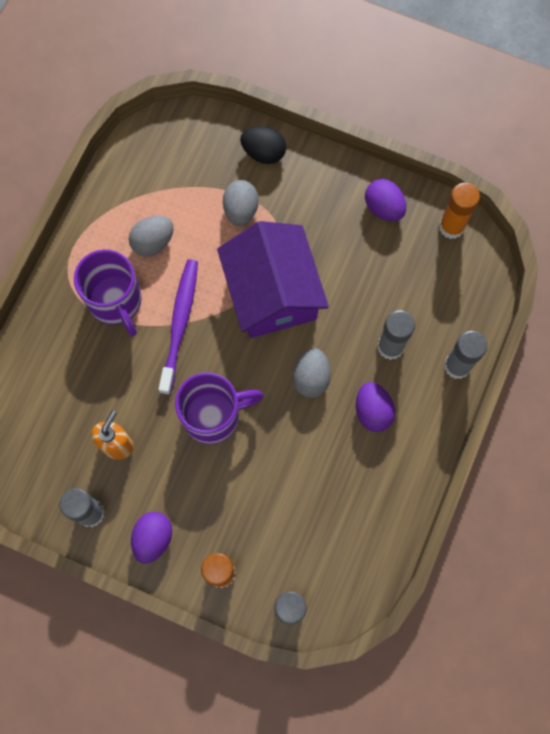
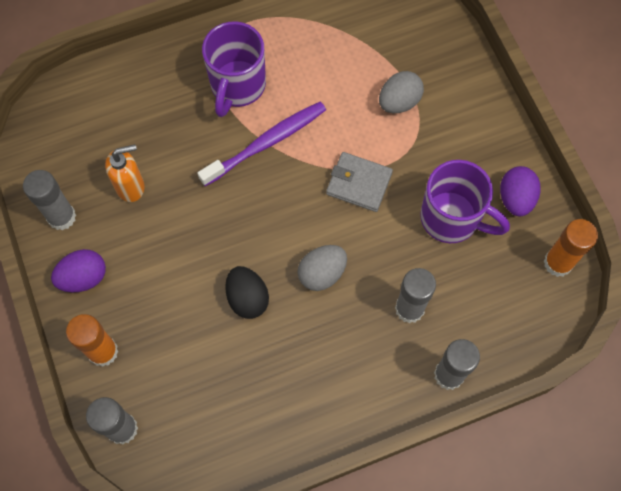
camera: 45 degrees right, 5 degrees down
grey egg [129,215,174,256] -> none
purple mug [175,372,264,444] -> purple mug moved to [420,160,510,243]
purple house [217,221,329,338] -> grey wallet [326,152,393,212]
black egg [240,126,286,164] -> black egg moved to [225,266,269,319]
purple egg [356,382,395,432] -> none

